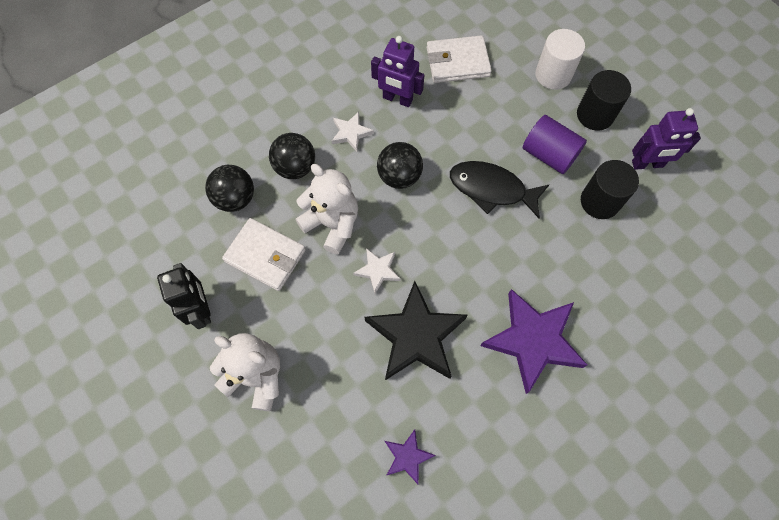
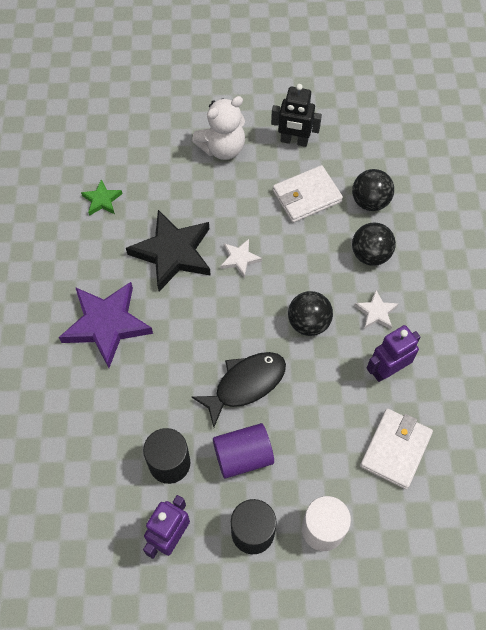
camera: 125 degrees right, 5 degrees down
white teddy bear [295,164,358,254] -> none
purple star [385,429,436,485] -> green star [81,179,122,216]

